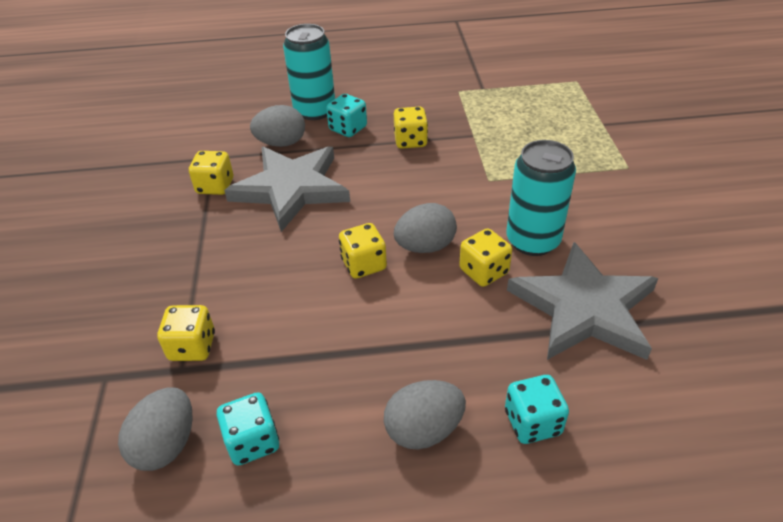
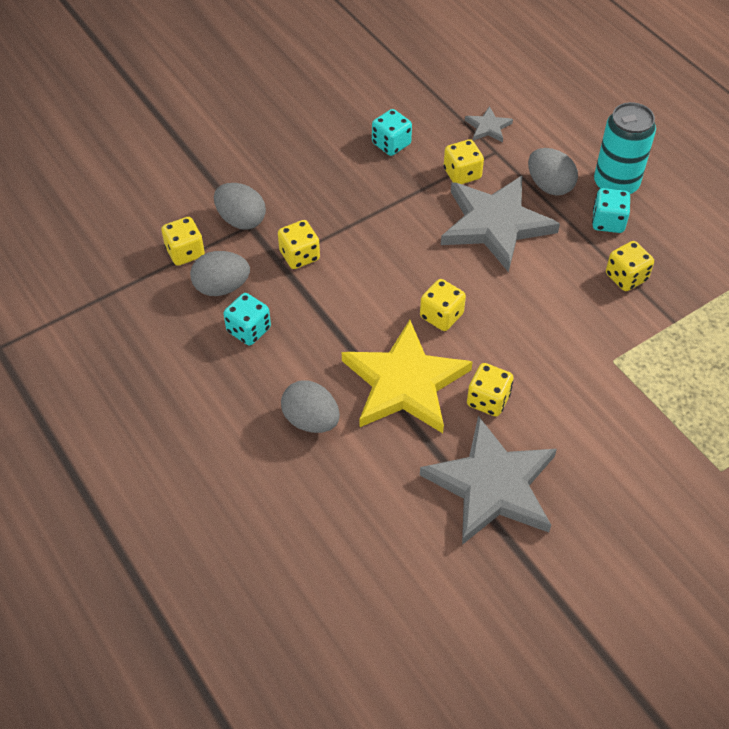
camera: 60 degrees right, 10 degrees up
grey egg [394,203,457,253] -> grey egg moved to [214,183,266,230]
turquoise dice [505,375,569,444] -> turquoise dice moved to [372,109,412,156]
turquoise can [506,140,576,256] -> none
none -> yellow dice [161,217,205,266]
none -> yellow star [342,320,473,433]
none -> grey star [465,106,513,143]

